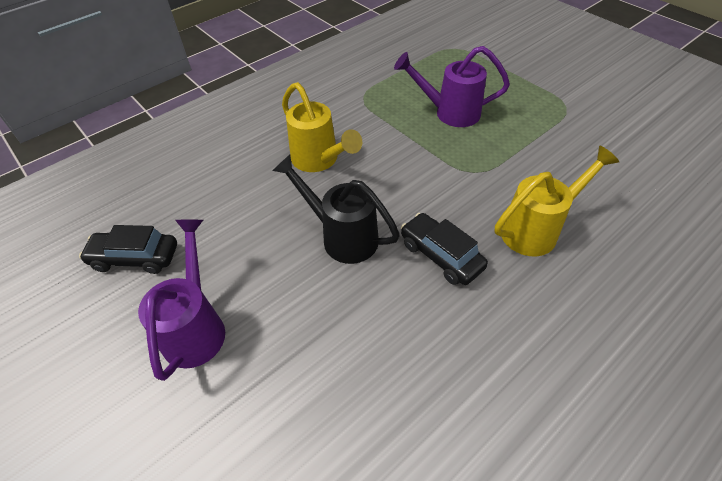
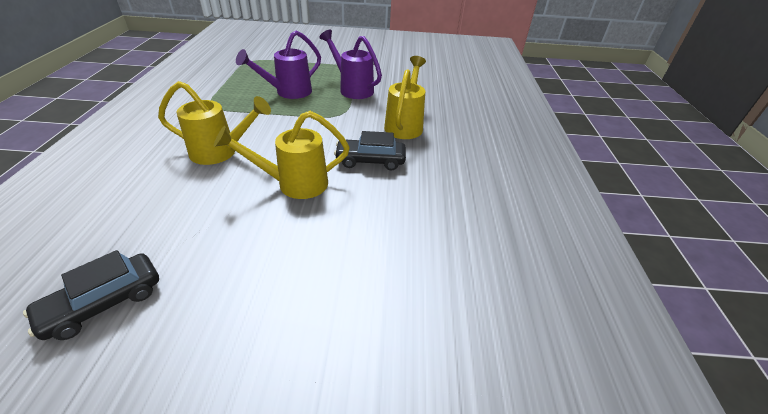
camera: 50 degrees left, 10 degrees down
purple watering can [138,220,225,381] -> purple watering can moved to [319,30,382,99]
black watering can [272,154,400,264] -> yellow watering can [214,111,350,199]

